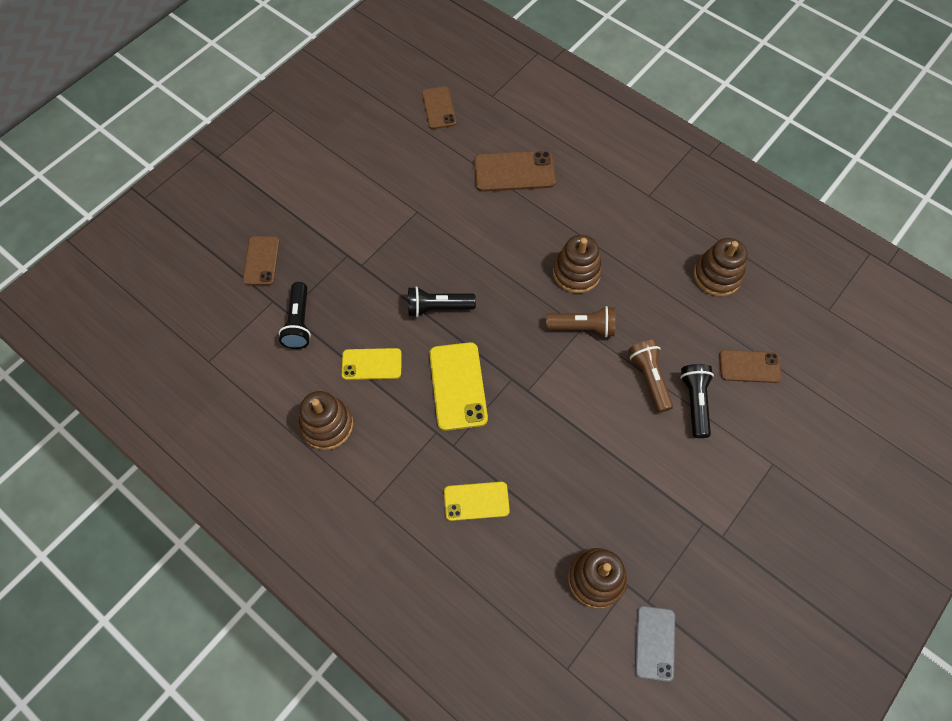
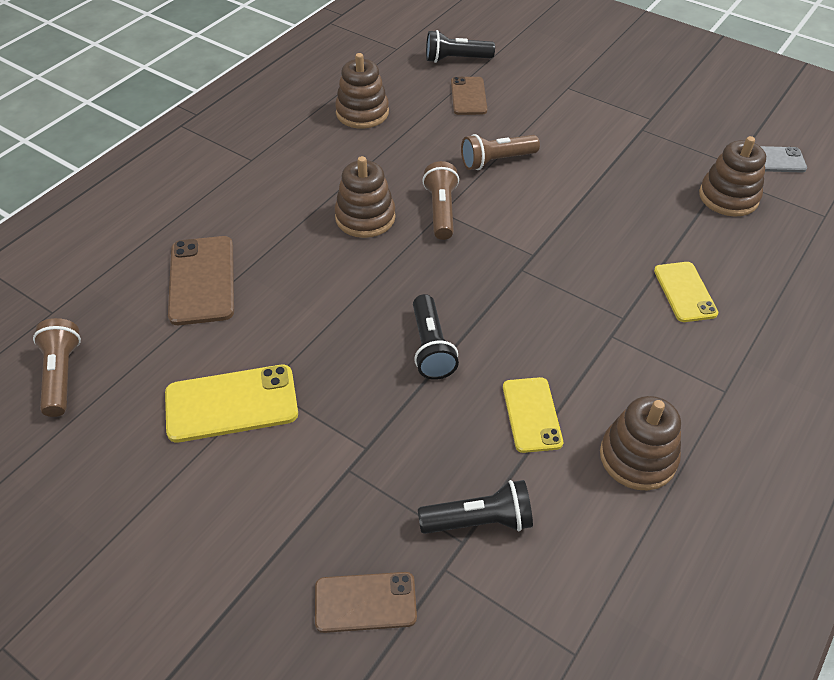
camera: 95 degrees left, 15 degrees down
brown phone [422,86,456,129] -> brown flashlight [33,318,81,417]
yellow phone [429,342,488,431] -> yellow phone moved to [165,365,298,443]
black flashlight [680,364,714,438] -> black flashlight moved to [426,30,495,63]

